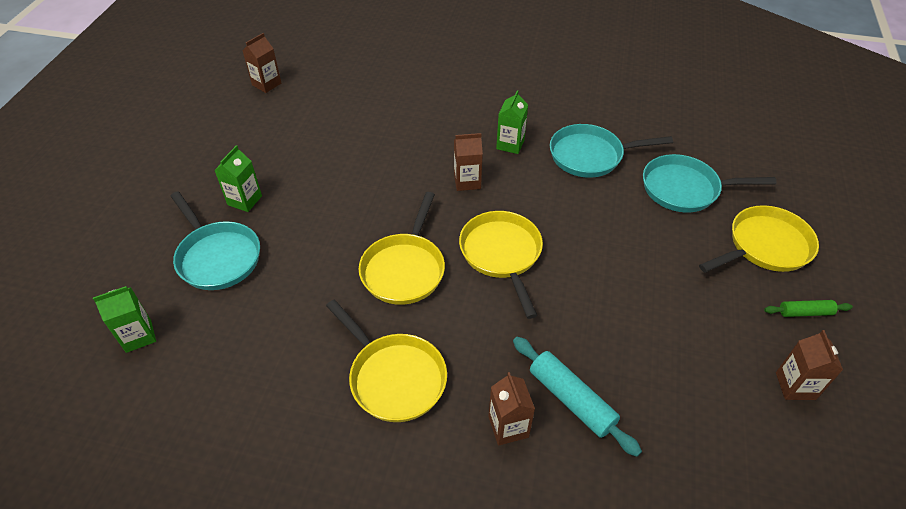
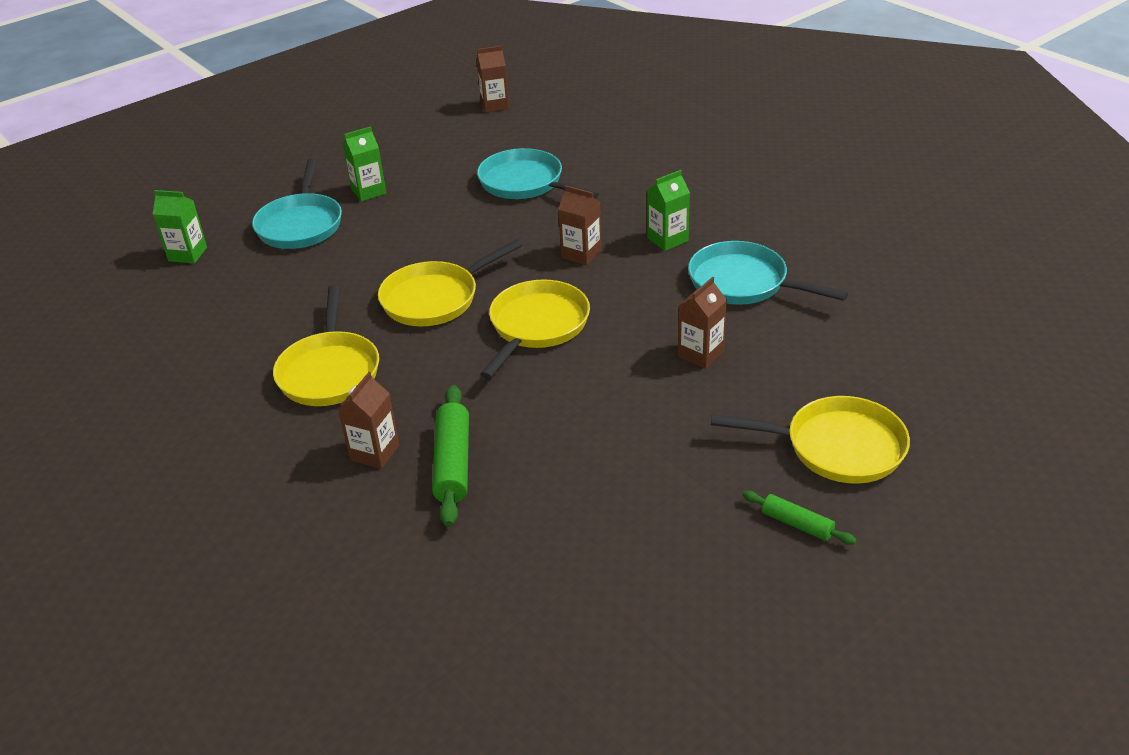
camera: 40 degrees right, 10 degrees down
turquoise rolling pin [513,337,642,457] -> green rolling pin [432,385,469,527]
turquoise pan [643,154,777,213] -> turquoise pan moved to [477,148,599,199]
brown carton [776,330,843,400] -> brown carton moved to [678,277,727,369]

